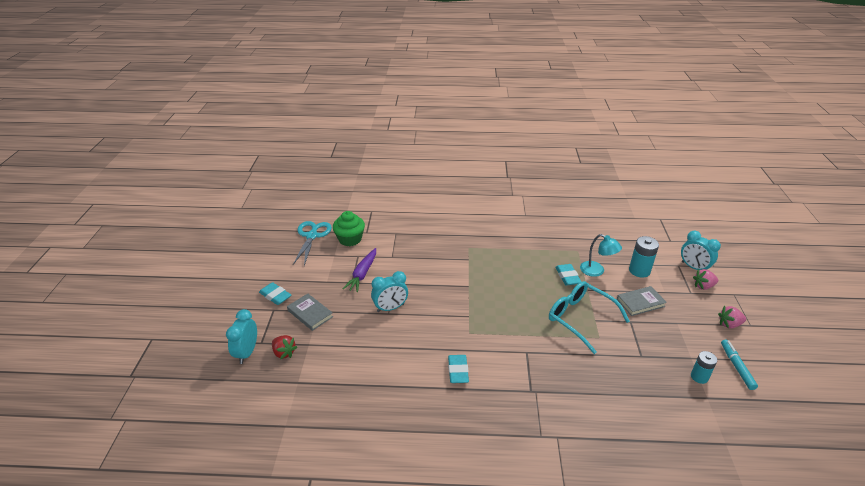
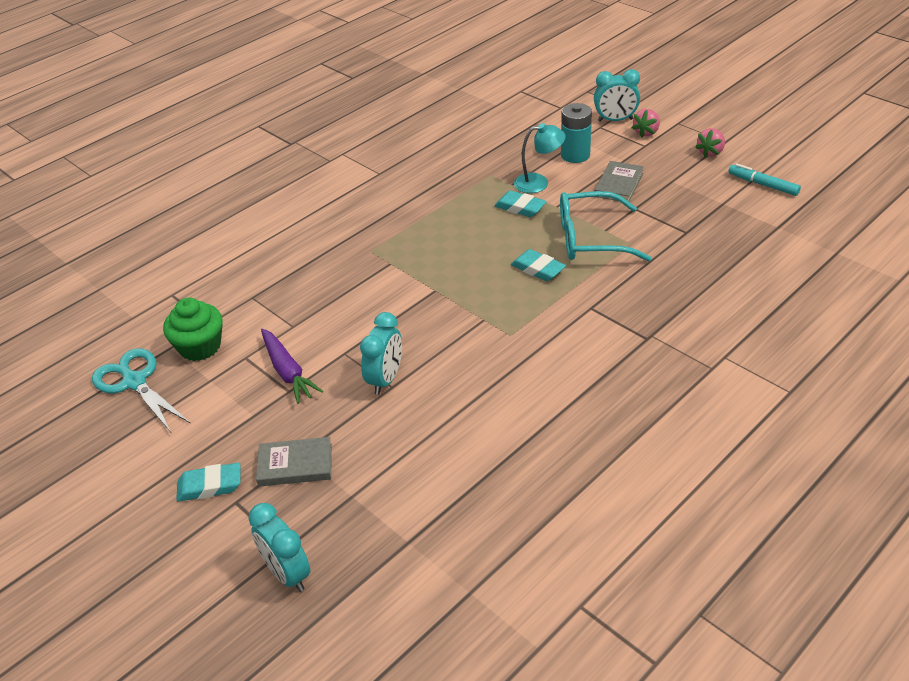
camera: 45 degrees left, 5 degrees up
red strawberry [272,335,297,359] -> none
turquoise eraser [448,355,469,383] -> turquoise eraser moved to [511,249,566,281]
turquoise battery [691,351,717,384] -> none

